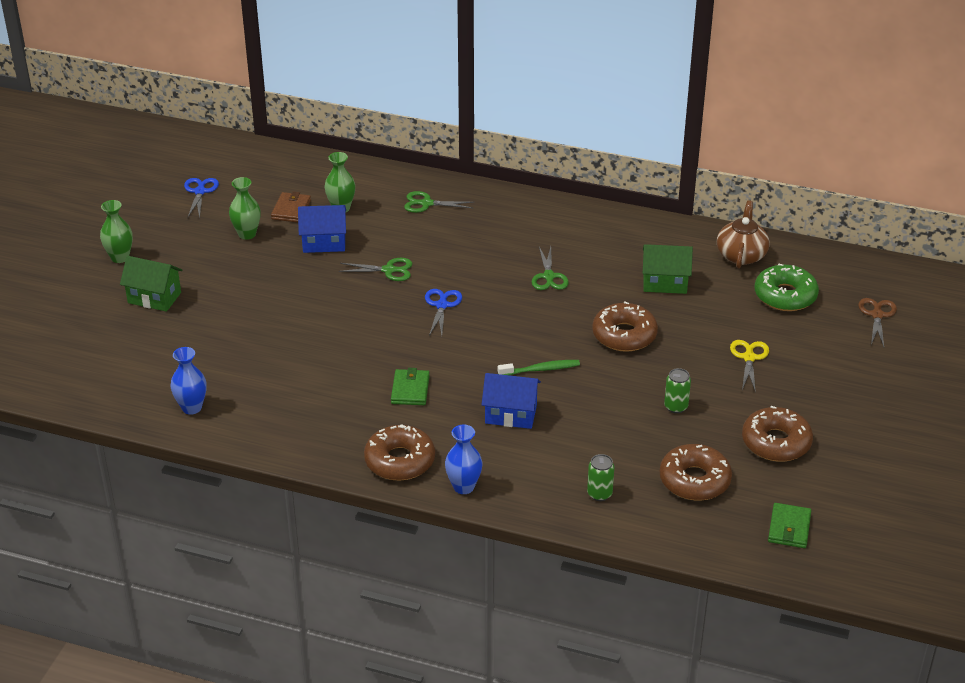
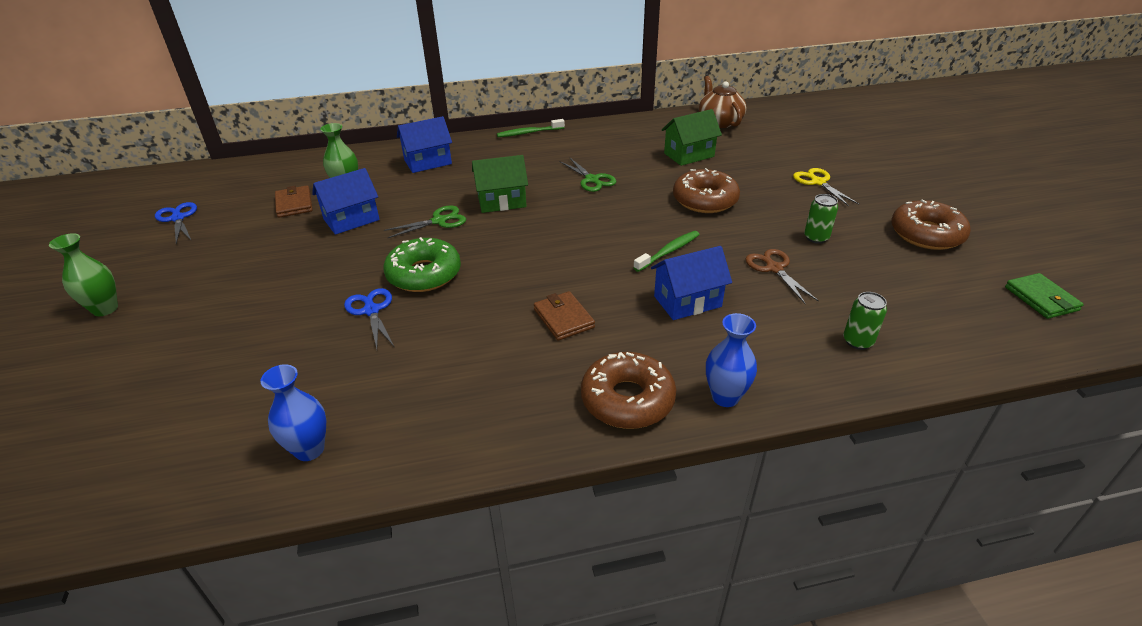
camera: 30 degrees left, 0 degrees up
green house [120,256,183,312] -> green house moved to [472,155,528,213]
green vase [229,177,261,240] -> none
green wallet [391,368,430,405] -> brown wallet [534,291,595,341]
green scissors [404,191,474,213] -> blue house [397,116,452,173]
blue scissors [425,289,462,336] -> blue scissors moved to [344,288,394,349]
brown donut [660,444,732,500] -> none
green donut [755,263,819,311] -> green donut moved to [384,237,461,292]
brown scissors [858,298,897,347] -> brown scissors moved to [745,249,819,304]
none -> green toothbrush [497,119,565,137]

